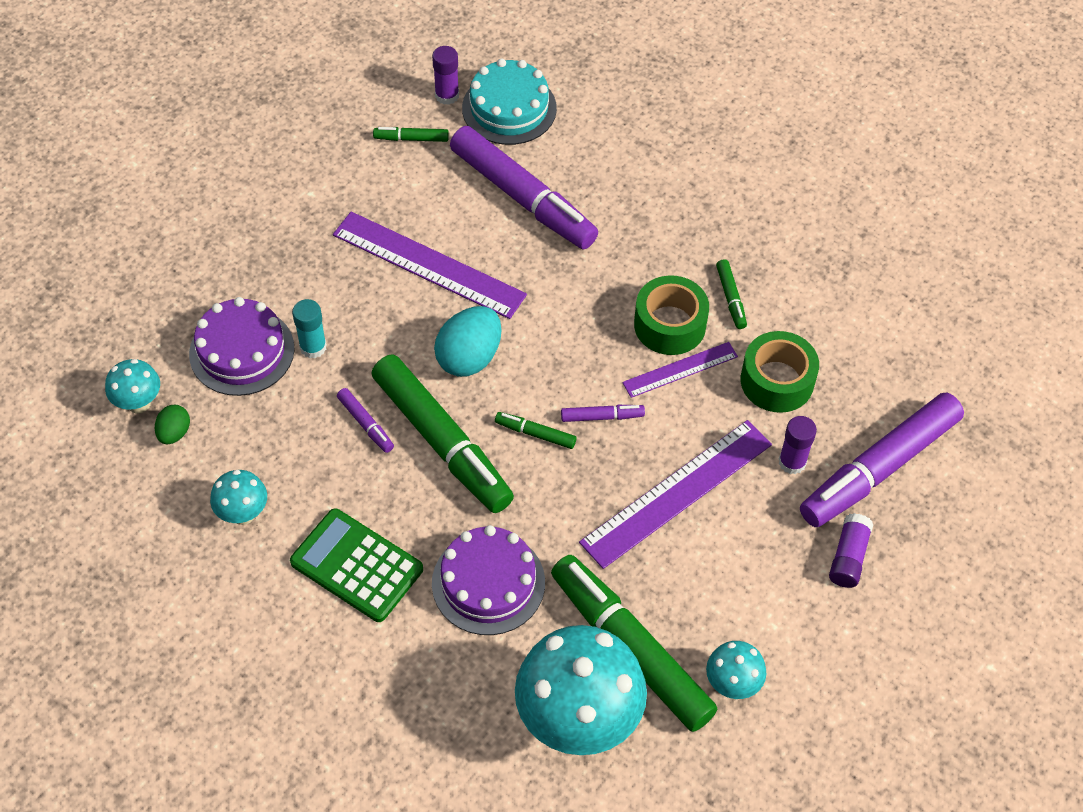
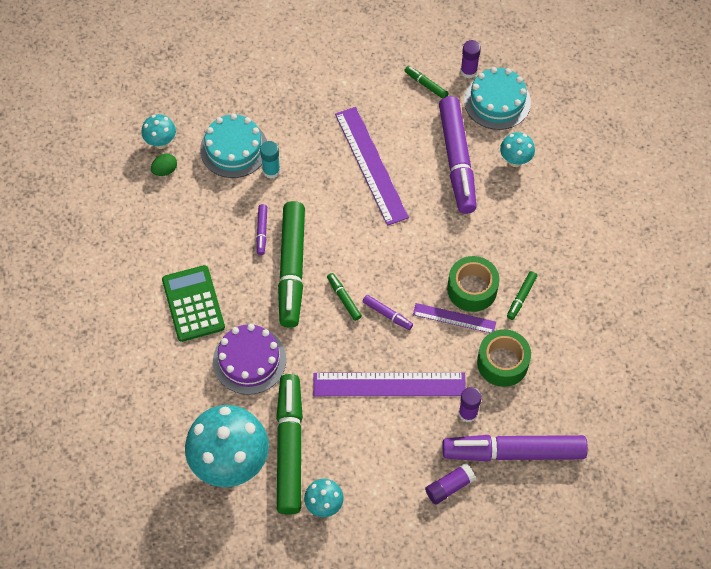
camera: 40 degrees right, 5 degrees up
purple cake [189,297,295,396] -> turquoise cake [200,113,267,178]
turquoise mushroom [210,470,267,525] -> turquoise mushroom moved to [500,132,535,167]
turquoise egg [434,306,502,377] -> none

